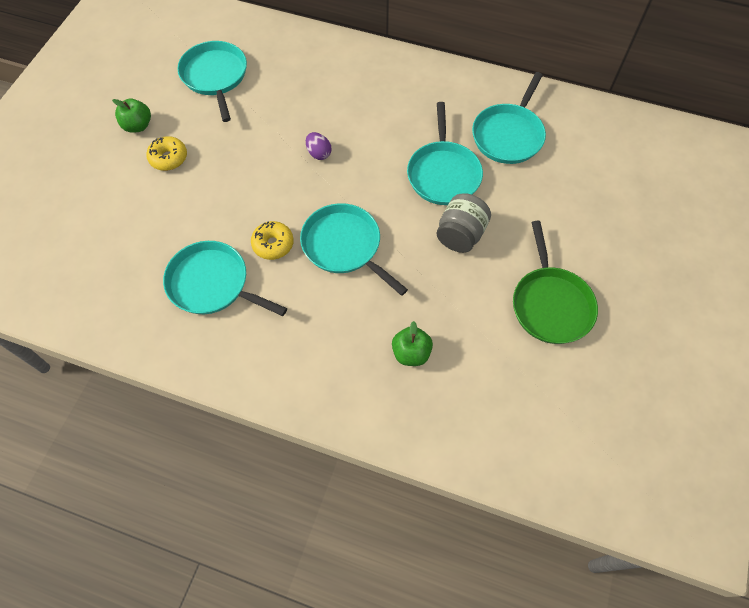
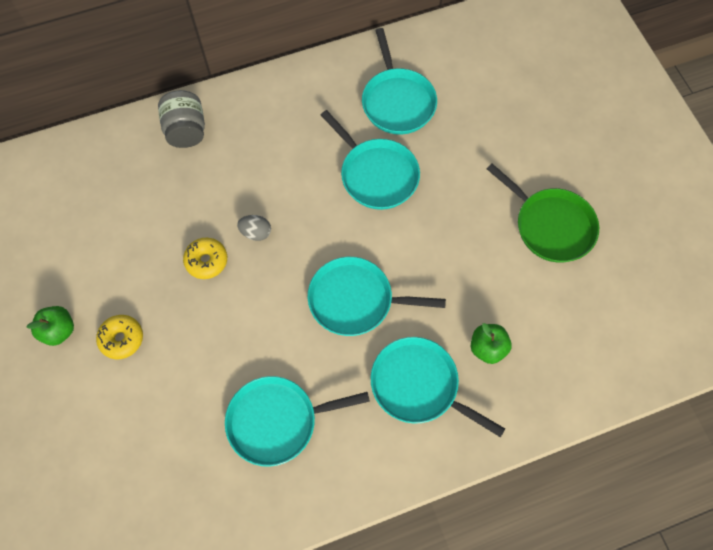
camera: 40 degrees left, 5 degrees up
turquoise pan [177,41,247,122] -> turquoise pan moved to [371,337,505,438]
yellow donut [251,221,294,260] -> yellow donut moved to [183,238,227,279]
purple egg [306,132,332,160] -> grey egg [237,215,271,241]
grey jar [437,193,491,253] -> grey jar moved to [158,90,205,148]

